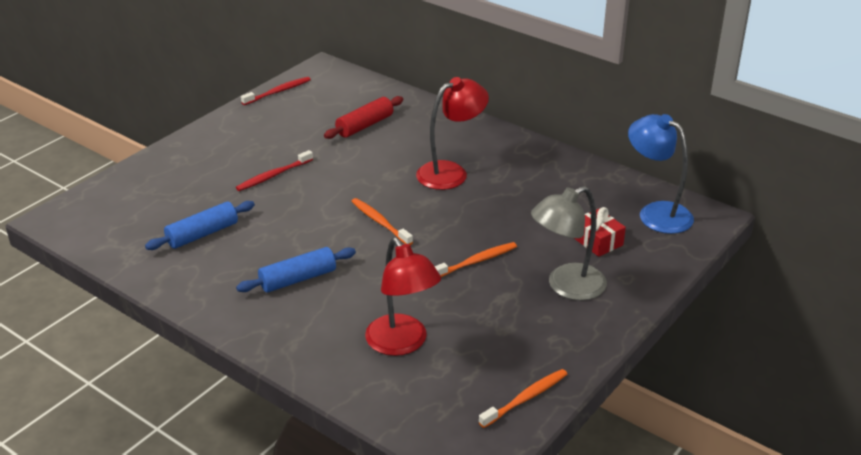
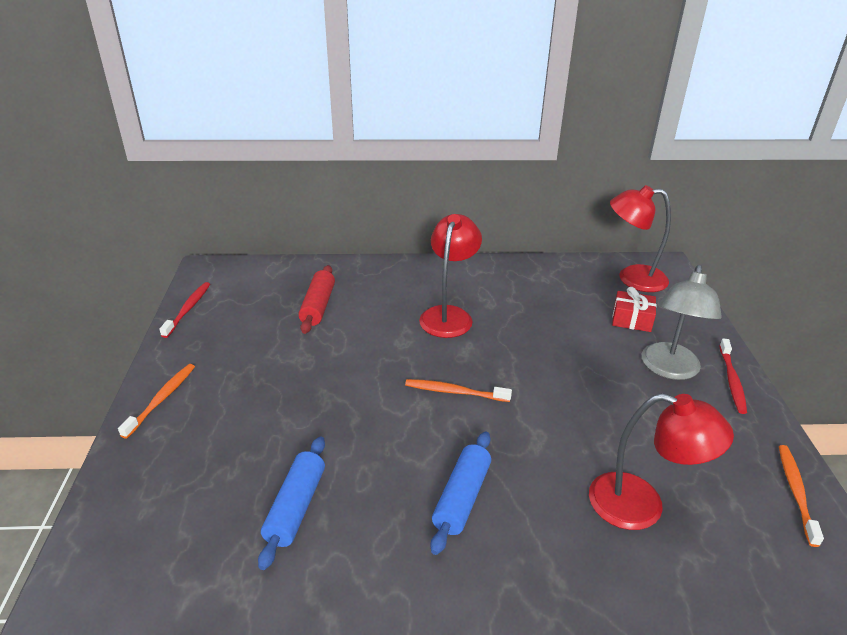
camera: 40 degrees left, 0 degrees up
red toothbrush [236,150,313,191] -> red toothbrush moved to [719,339,747,414]
orange toothbrush [434,242,517,277] -> orange toothbrush moved to [118,364,195,439]
blue lamp [628,114,694,234] -> red lamp [610,185,671,292]

